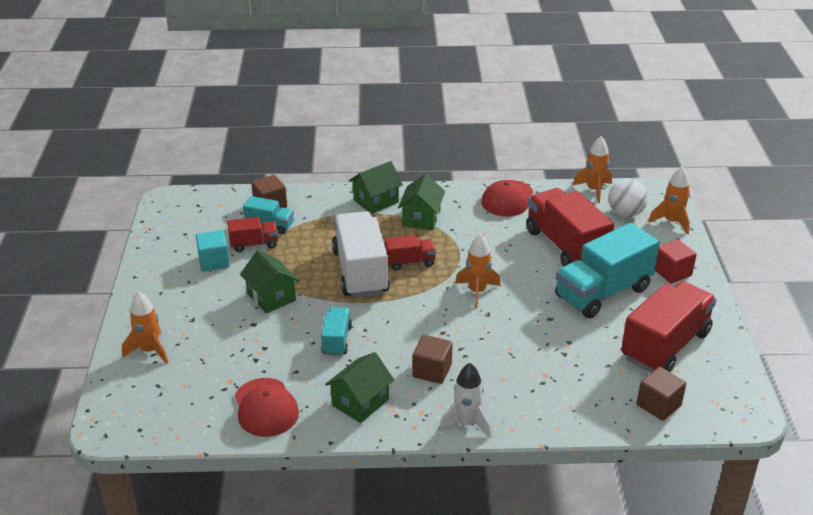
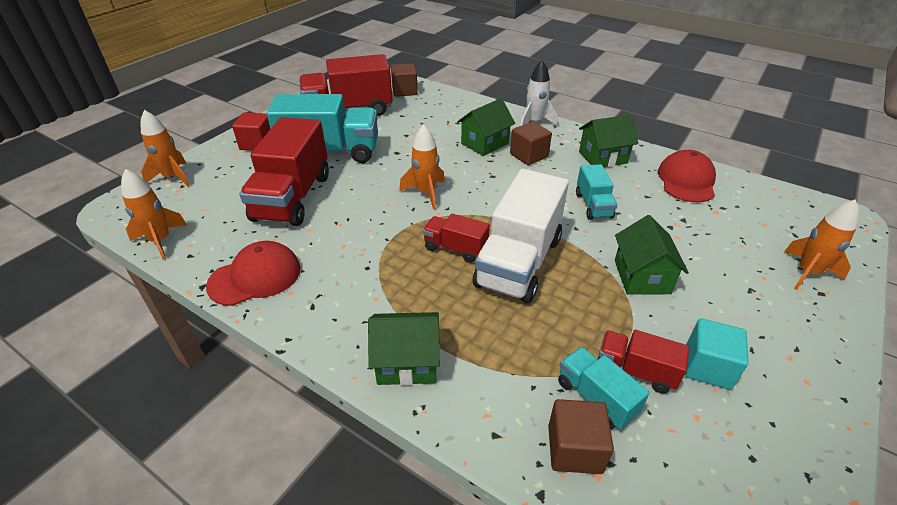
camera: 145 degrees left, 5 degrees up
turquoise truck [321,307,352,356] -> turquoise truck turned 45 degrees counterclockwise [576,164,617,220]
green house [398,174,445,230] -> green house moved to [457,98,515,156]
white ball [609,178,648,217] -> none

